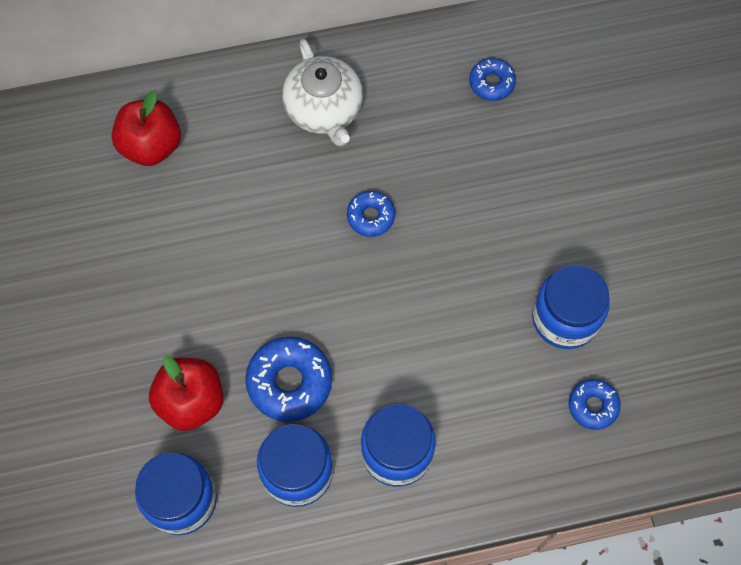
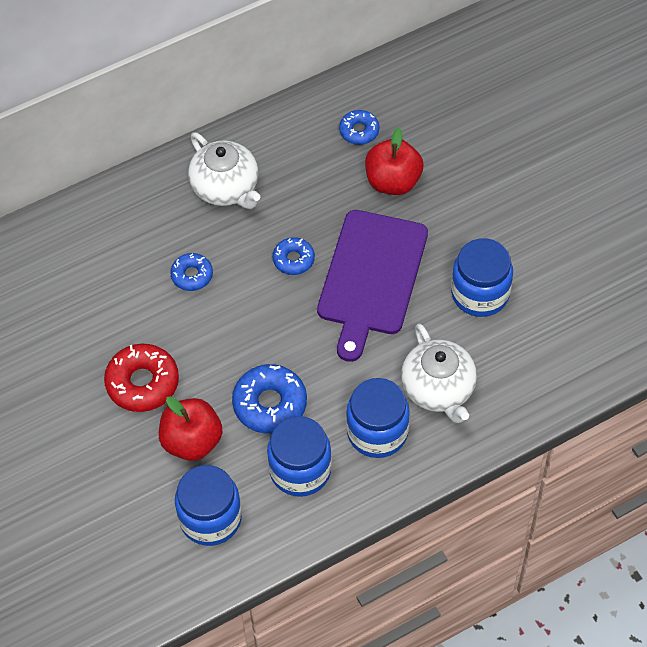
camera: 15 degrees left, 10 degrees down
red apple [112,91,181,166] -> red apple moved to [365,128,424,195]
blue donut [569,379,621,430] -> blue donut moved to [170,253,213,291]
none -> red donut [104,344,179,412]
none -> purple cutting board [317,210,428,362]
none -> white teapot [401,323,477,423]

